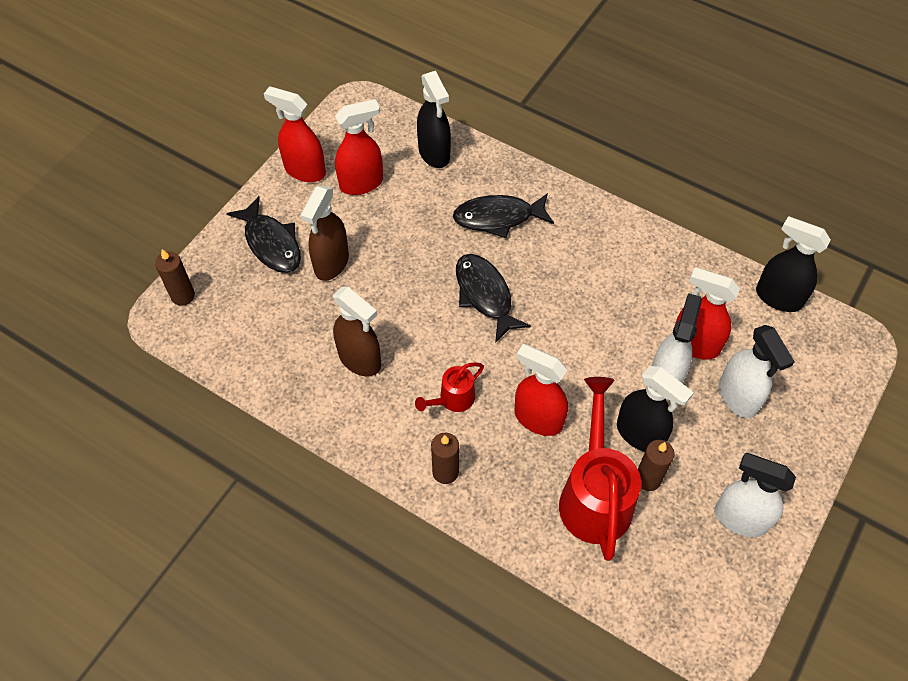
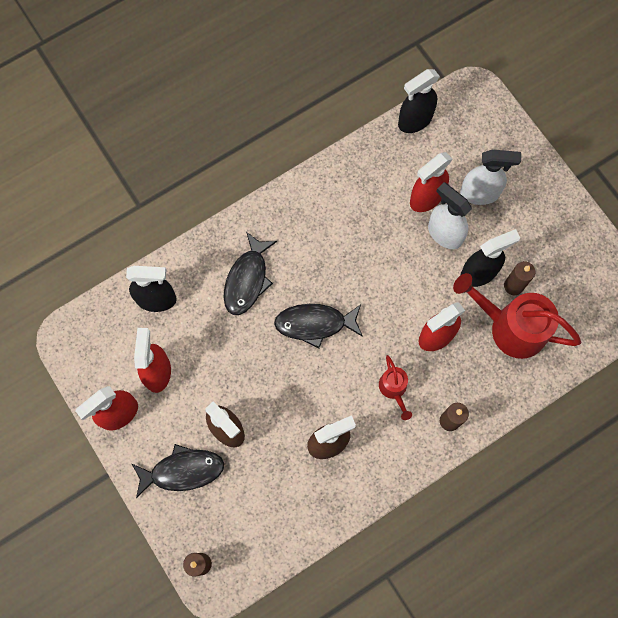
camera: 65 degrees left, 15 degrees up
white spray bottle [714,453,796,537] -> none

